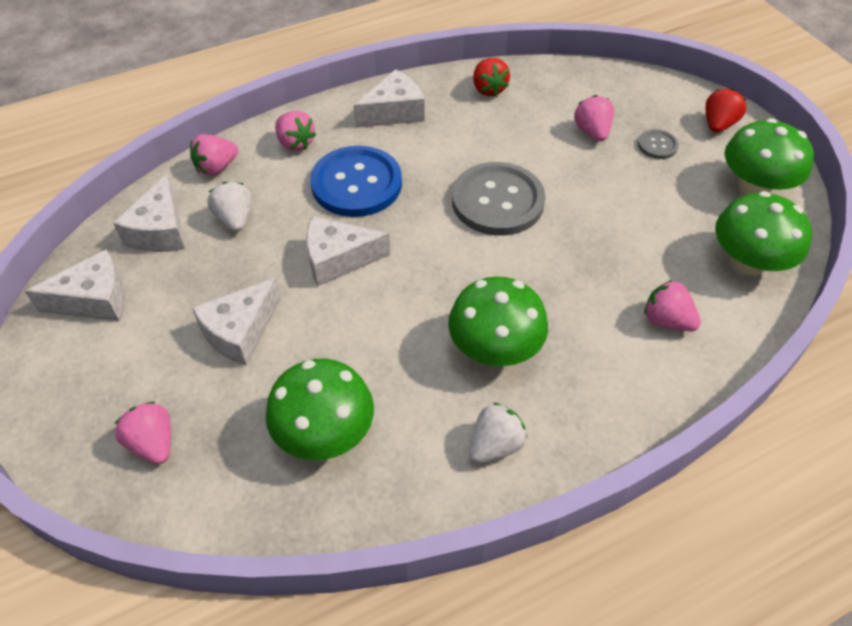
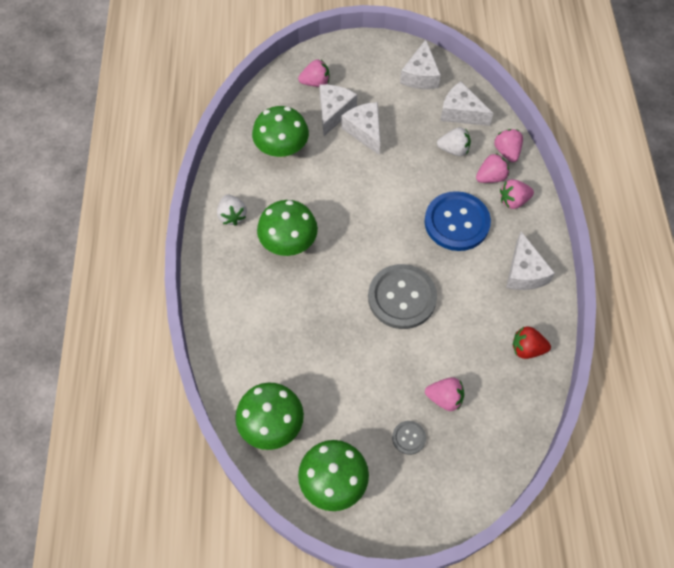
camera: 115 degrees right, 10 degrees up
white cheese [306,216,390,286] -> white cheese moved to [319,85,357,136]
pink strawberry [644,280,701,331] -> pink strawberry moved to [476,153,509,183]
red strawberry [705,89,747,133] -> none

